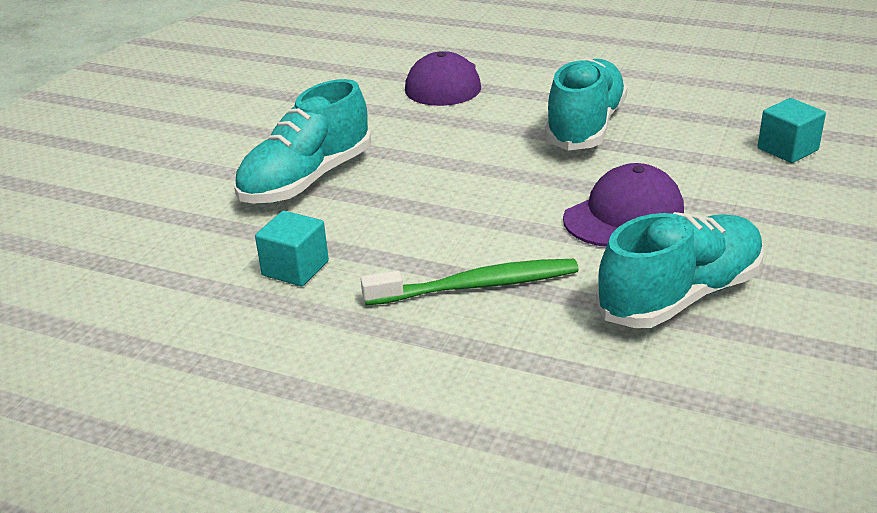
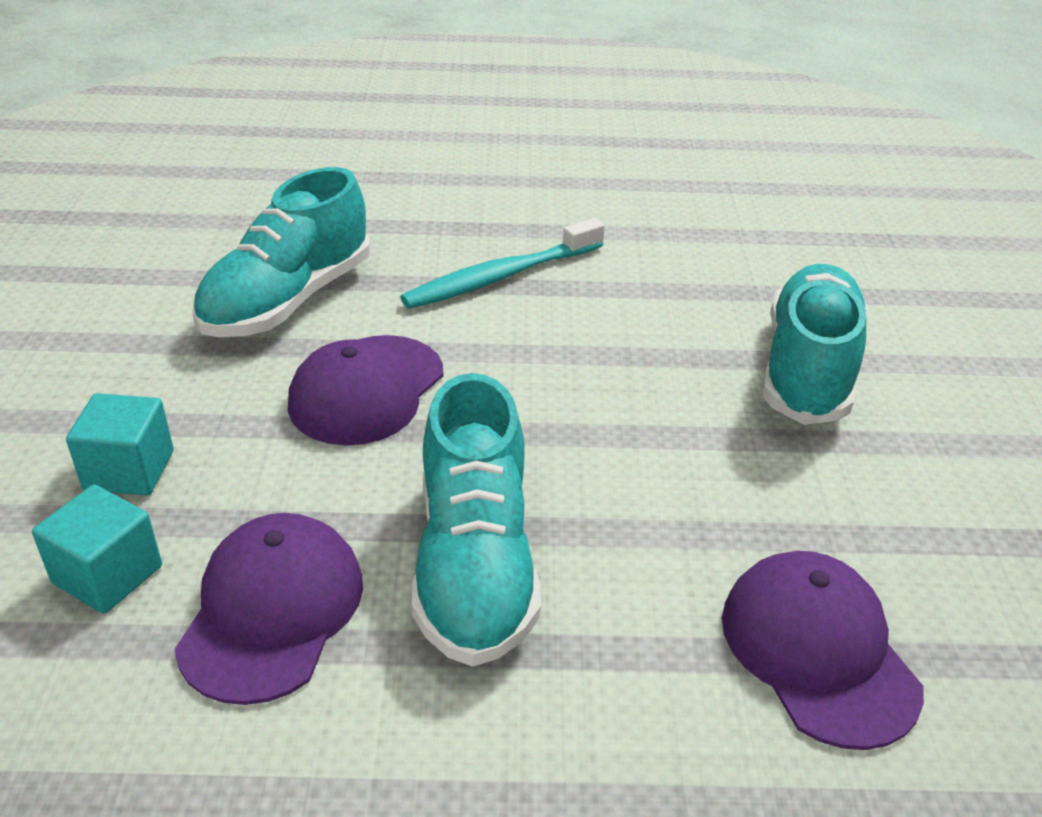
camera: 155 degrees right, 5 degrees up
turquoise cube [255,211,329,286] -> turquoise cube moved to [66,393,173,495]
green toothbrush [361,259,579,305] -> turquoise toothbrush [400,218,605,309]
none -> purple cap [174,513,363,705]

